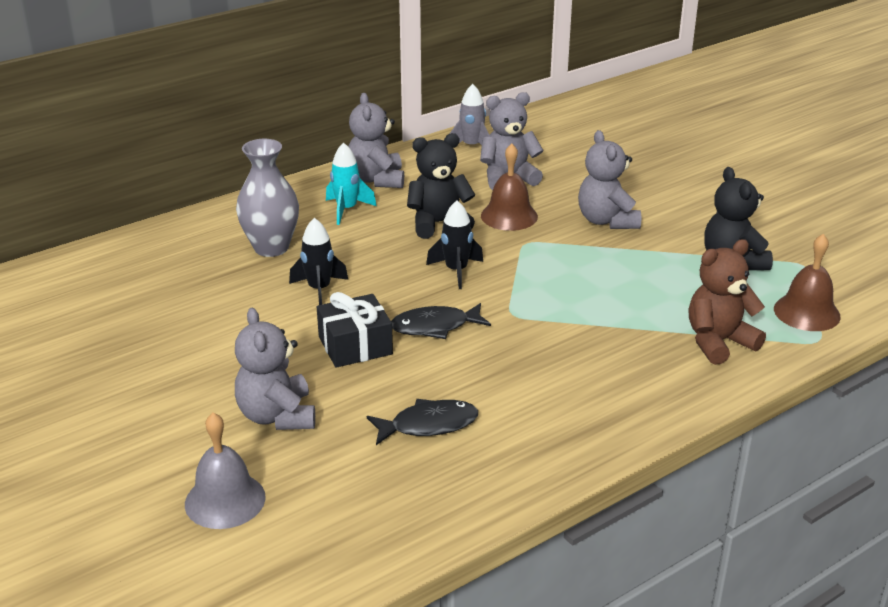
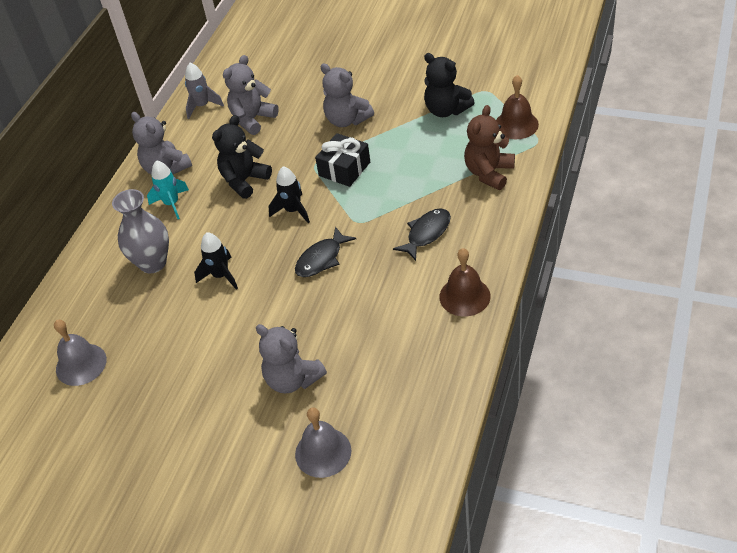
camera: 30 degrees left, 15 degrees up
black gift [317,292,393,368] -> black gift moved to [315,133,370,187]
black fish [367,399,478,445] -> black fish moved to [393,208,451,261]
brown bell [481,144,538,231] -> brown bell moved to [439,248,490,316]
none -> grey bell [54,320,107,386]

